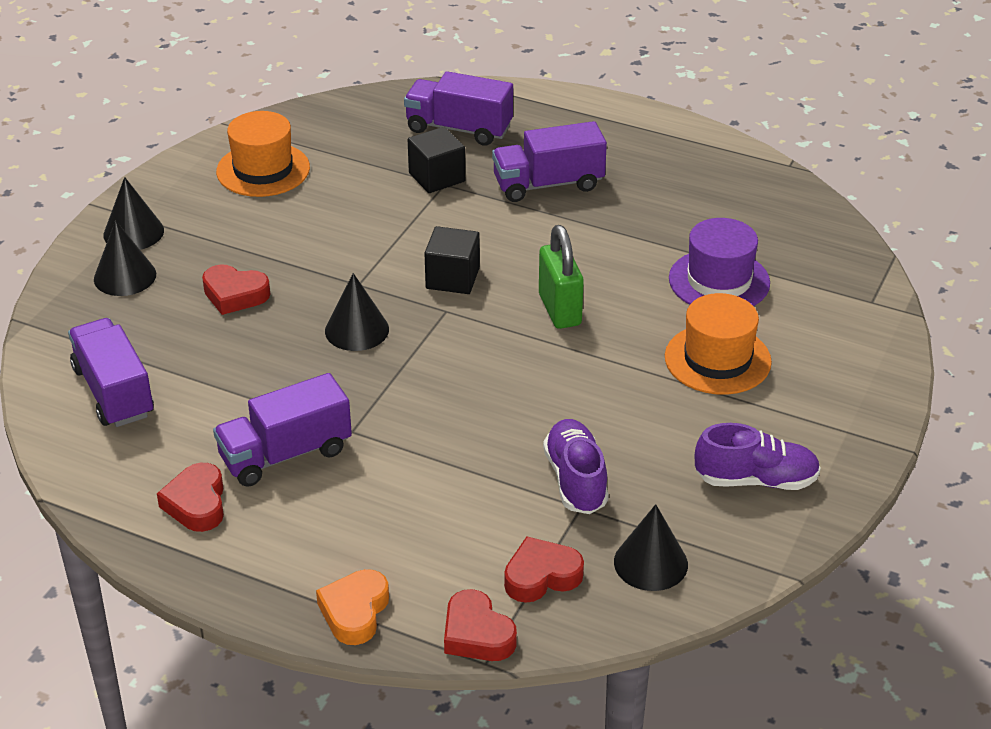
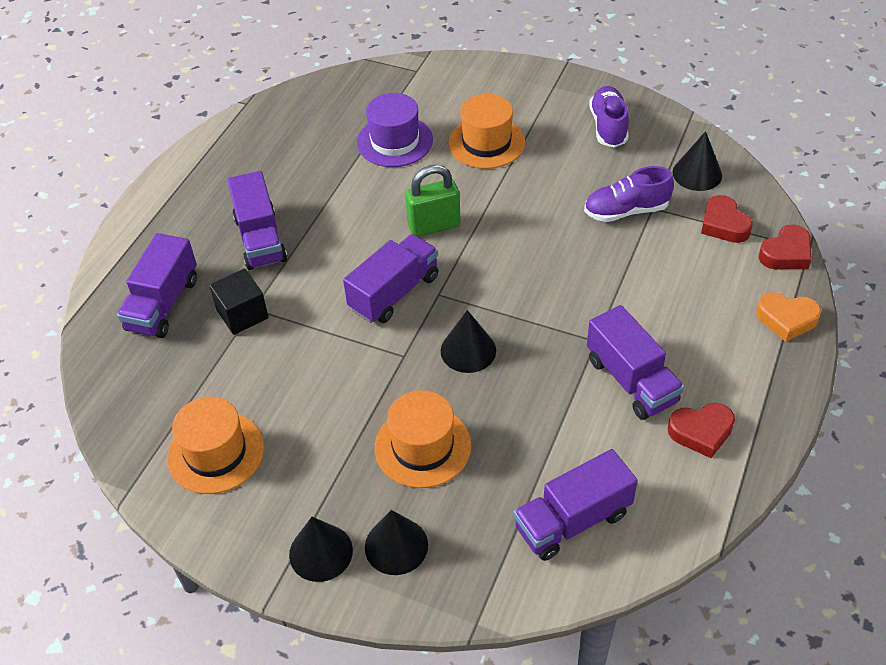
camera: 90 degrees left, 10 degrees up
red heart [202,264,270,315] -> orange hat [375,390,471,488]
black cube [424,226,480,294] -> purple truck [343,234,439,323]

